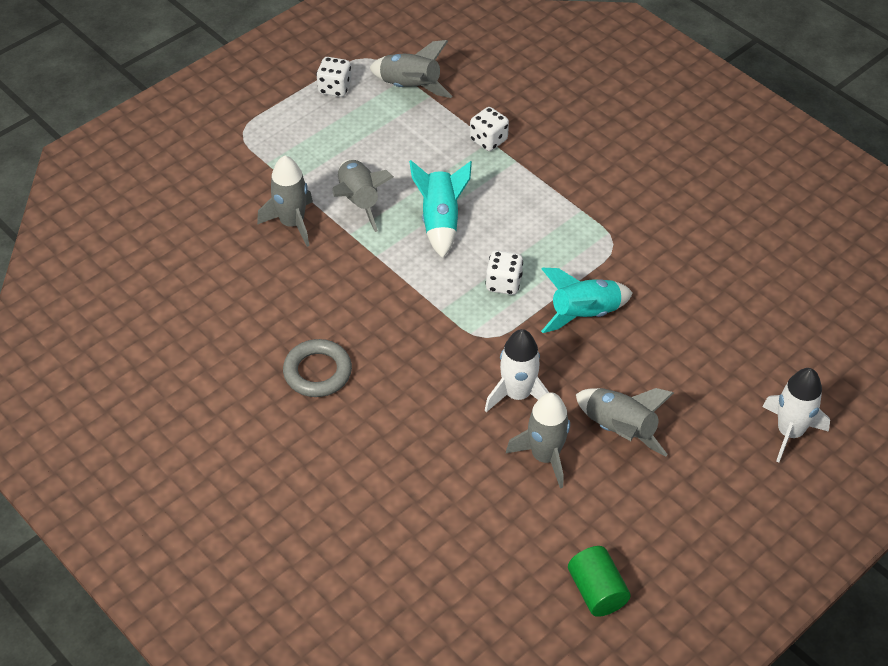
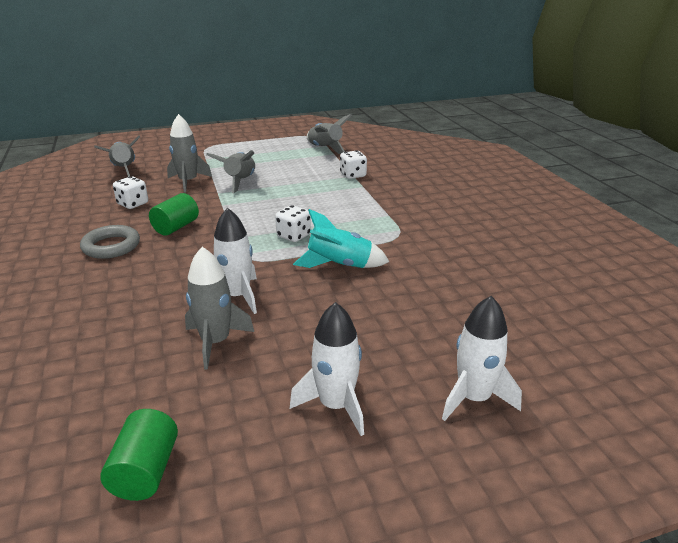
camera: 25 degrees right, 20 degrees down
white dice [316,57,351,97] -> white dice moved to [113,176,148,209]
turquoise rocket [409,160,472,258] -> none
grey rocket [576,388,674,457] -> grey rocket moved to [94,135,141,177]
none -> green cylinder [149,193,199,236]
none -> white rocket [290,302,364,436]

